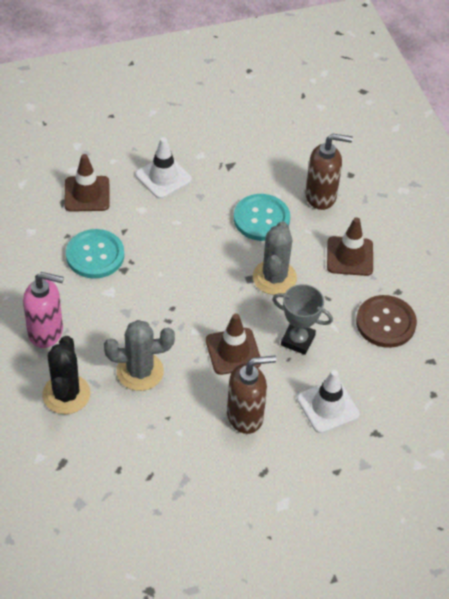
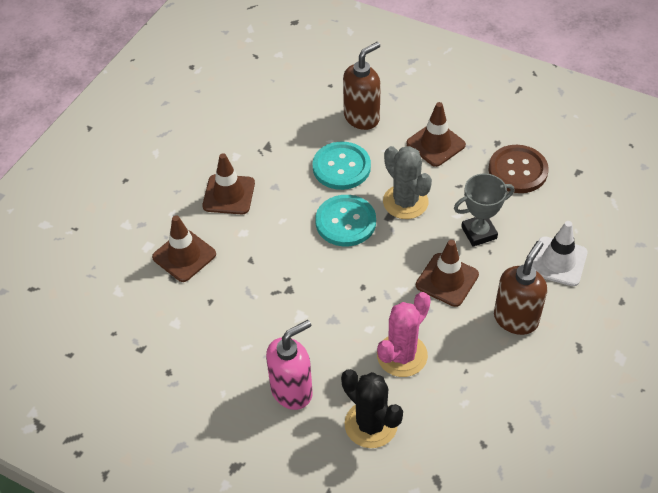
camera: 40 degrees left, 0 degrees up
turquoise button [66,229,124,279] -> turquoise button moved to [315,195,376,246]
grey cactus [104,320,175,391] -> pink cactus [377,292,431,377]
white traffic cone [136,137,192,199] -> brown traffic cone [202,153,255,214]

